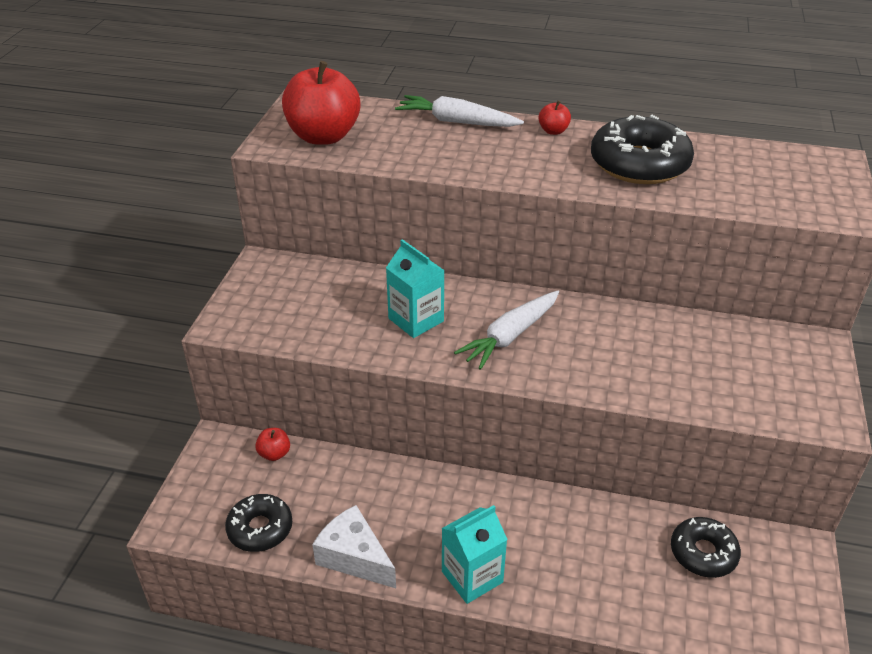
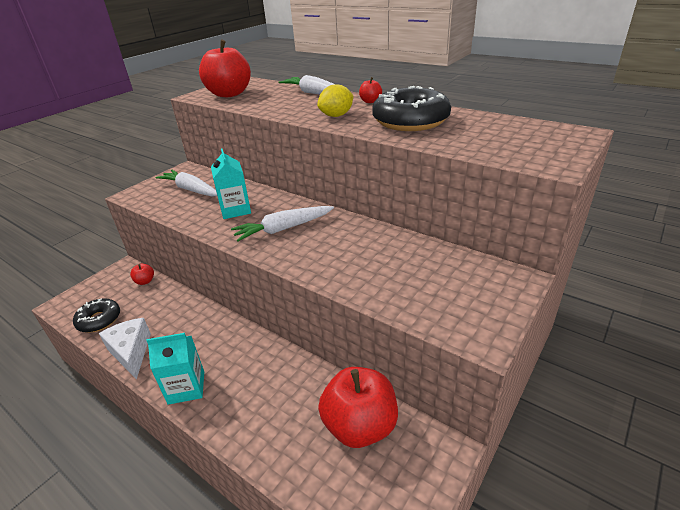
camera: 25 degrees right, 5 degrees down
black donut [671,517,741,578] -> red apple [318,367,398,448]
none -> white carrot [155,170,217,197]
none -> yellow lemon [317,84,353,117]

